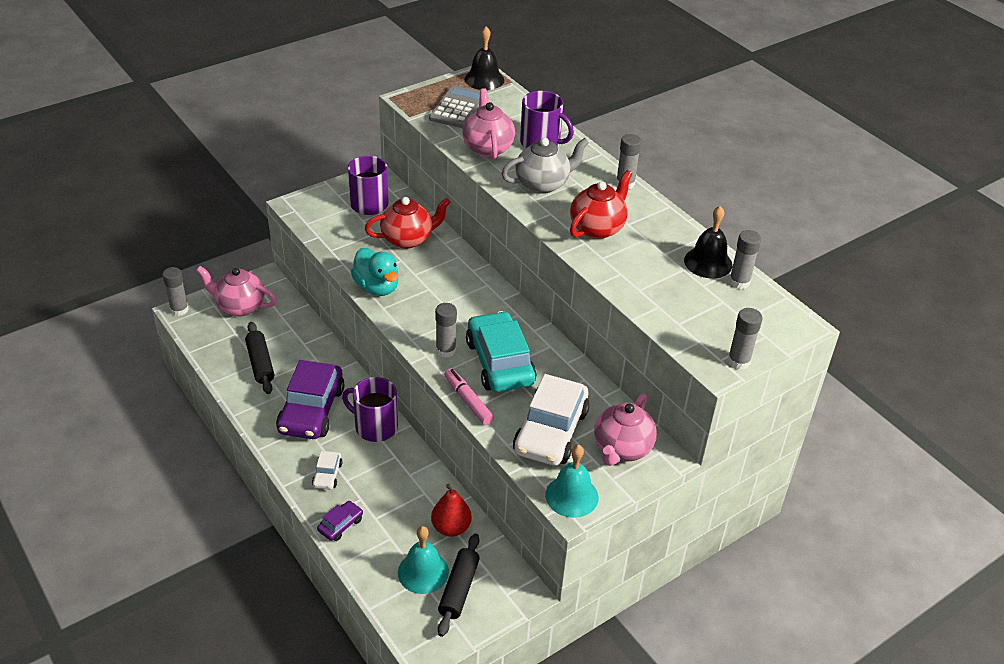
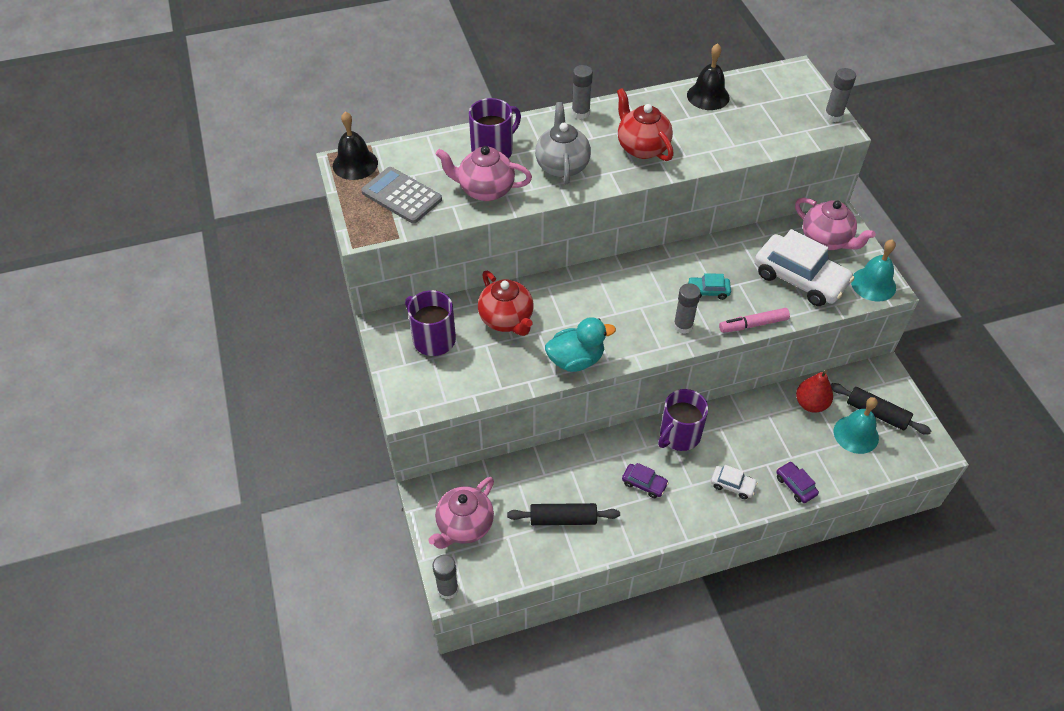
camera: 70 degrees left, 10 degrees up
purple car [276,360,345,439] -> purple car [622,463,669,498], size x0.46
red teapot [365,197,451,249] -> red teapot turned 150 degrees clockwise [478,271,534,336]
turquoise car [466,311,537,392] -> turquoise car [687,273,731,300], size x0.46
grey glue stick [729,230,761,289] -> none

